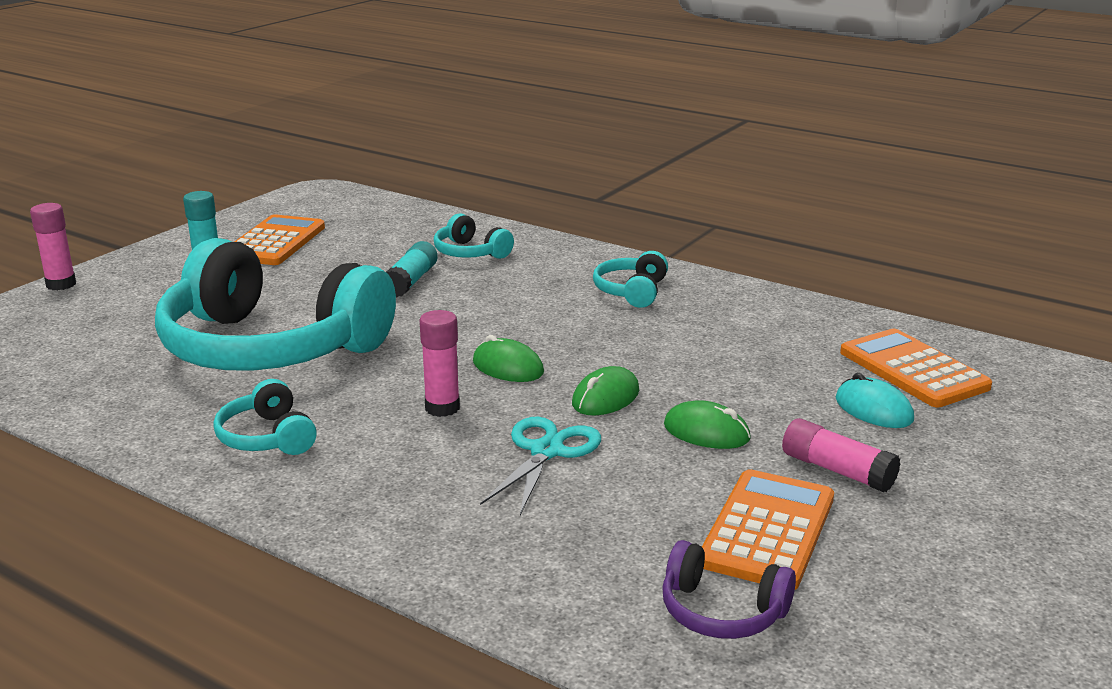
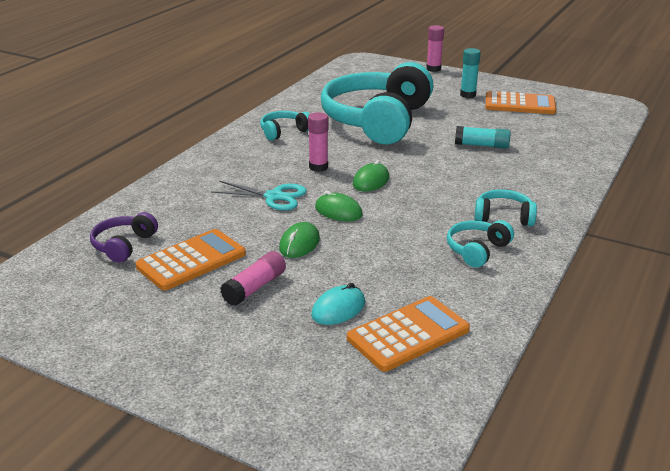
camera: 85 degrees right, 5 degrees up
turquoise headphones [434,213,514,259] -> turquoise headphones moved to [447,220,514,268]
orange calculator [702,469,834,590] -> orange calculator turned 60 degrees counterclockwise [135,229,246,291]

